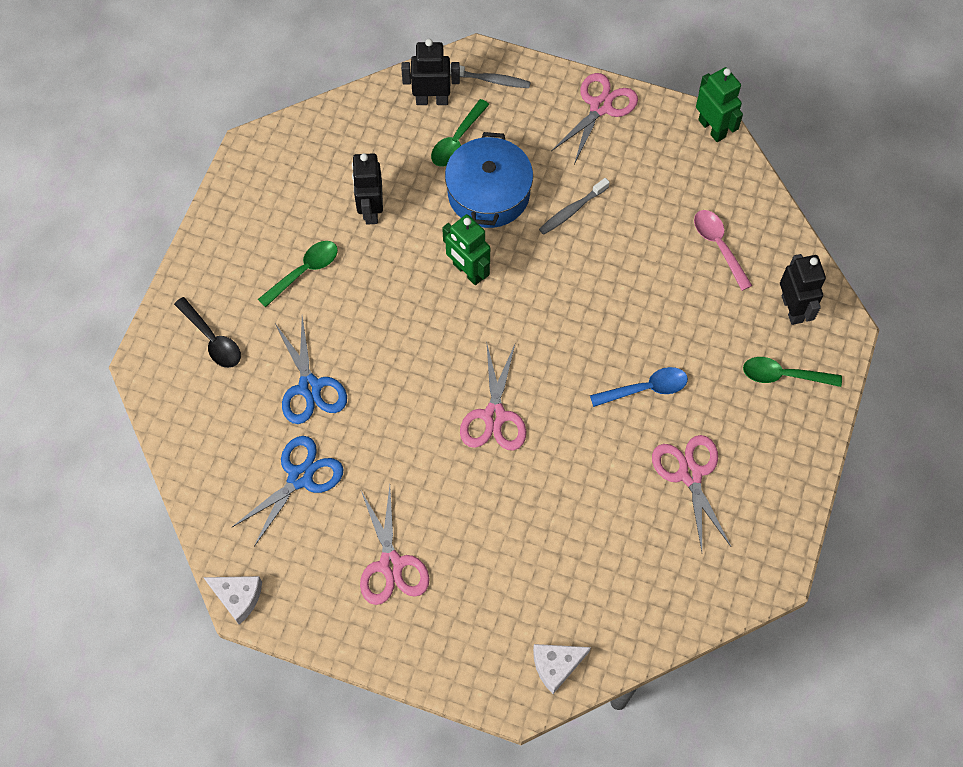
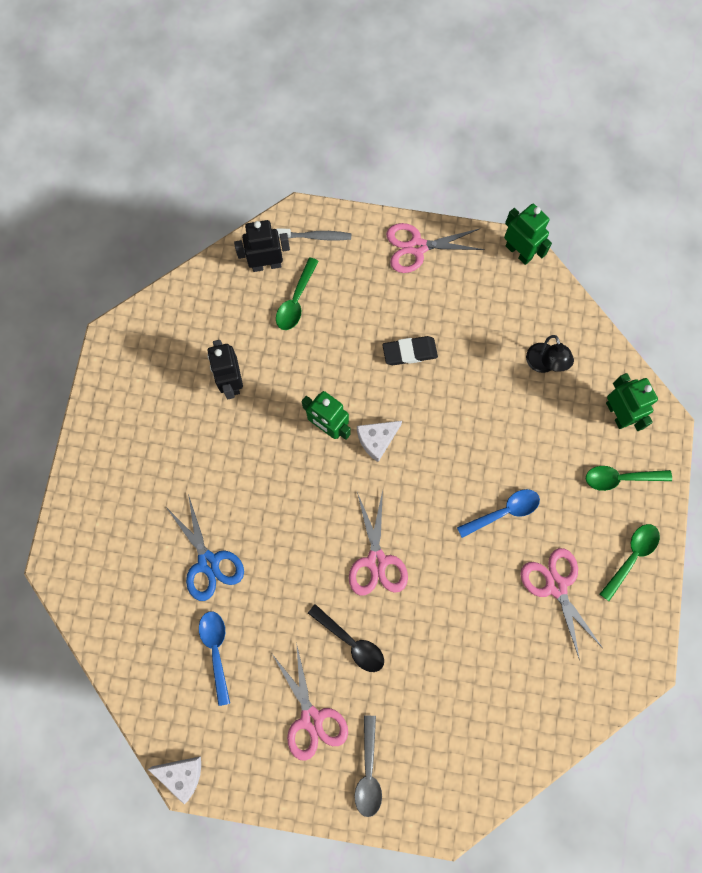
camera: 10 degrees left, 10 degrees up
black spoon [174,297,241,368] -> black spoon moved to [308,604,384,672]
blue scissors [232,436,343,546] -> blue spoon [199,611,230,706]
green spoon [258,241,338,308] -> green spoon moved to [600,524,660,601]
blue pot [445,132,533,228] -> none
white cheese [533,644,591,694] -> white cheese moved to [357,421,402,462]
grey toothbrush [539,178,610,235] -> black eraser [382,336,438,365]
pink scissors [551,73,638,164] -> pink scissors turned 120 degrees counterclockwise [386,223,485,273]
pink spoon [694,210,752,291] -> black lamp [526,335,574,373]
black robot [780,254,826,325] -> green robot [606,373,658,431]
none -> grey spoon [354,715,382,817]

